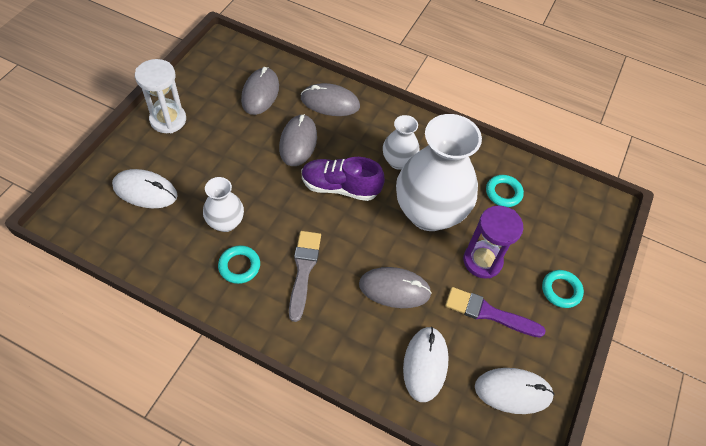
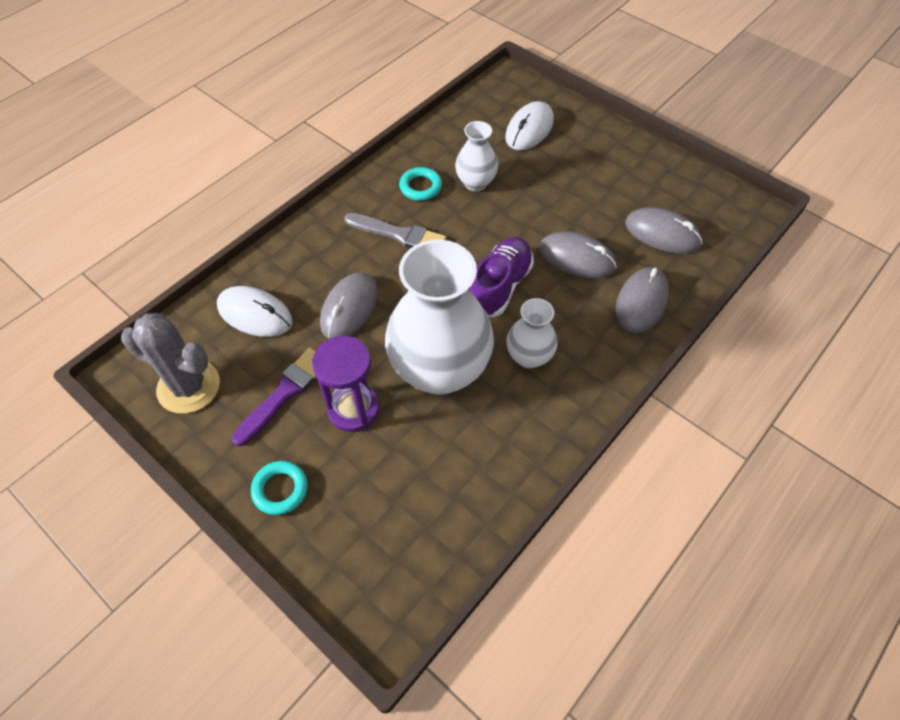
camera: 110 degrees right, 0 degrees up
white hourglass [135,59,186,133] -> none
white mouse [475,368,555,414] -> grey cactus [121,313,220,414]
turquoise ring [486,175,524,207] -> none

